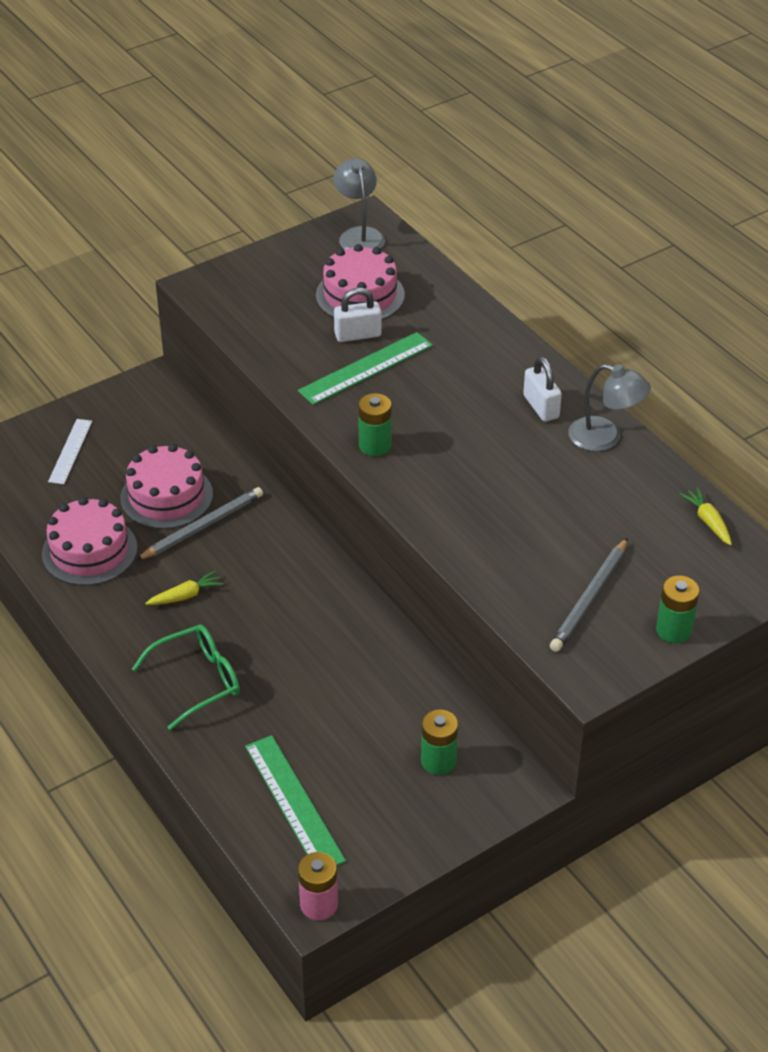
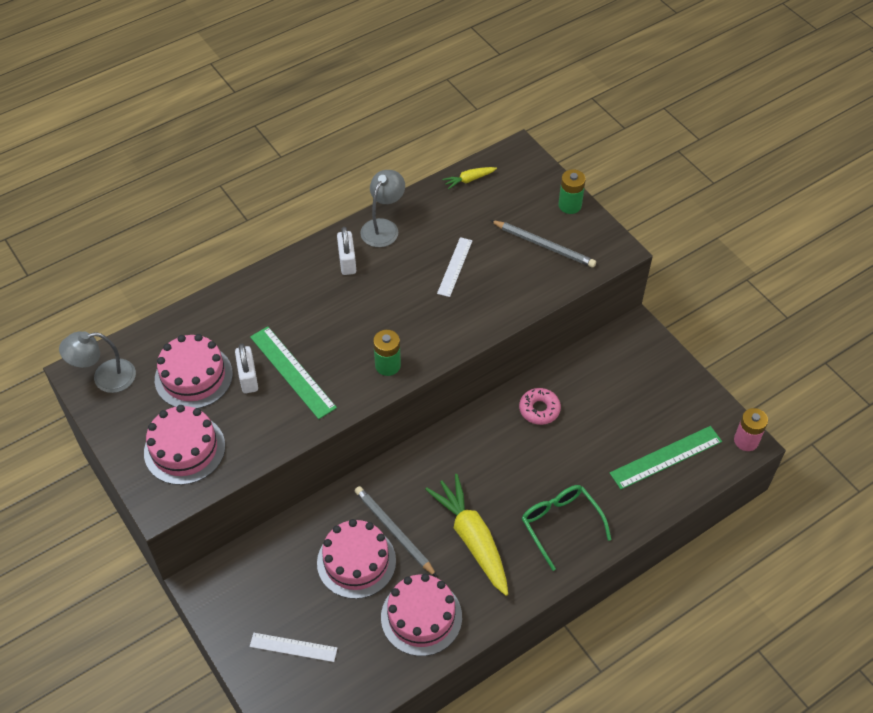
camera: 90 degrees left, 10 degrees up
yellow carrot [145,570,224,605] -> yellow carrot [425,474,508,596], size x2.17
green battery [421,709,458,775] -> none
white padlock [523,356,562,422] -> white padlock turned 75 degrees counterclockwise [337,227,356,275]
none -> pink cake [144,405,225,485]
none -> white ruler [437,237,473,297]
none -> pink donut [519,388,561,425]

